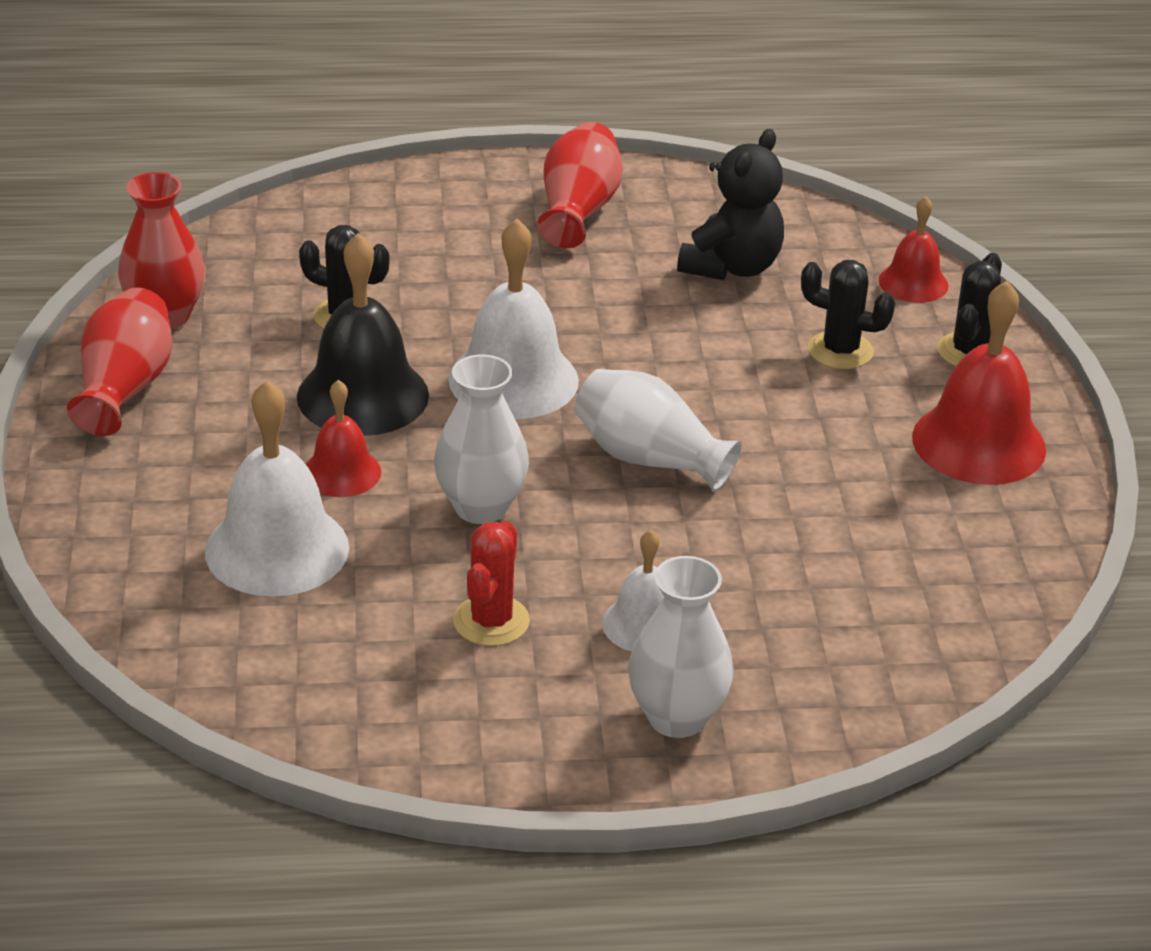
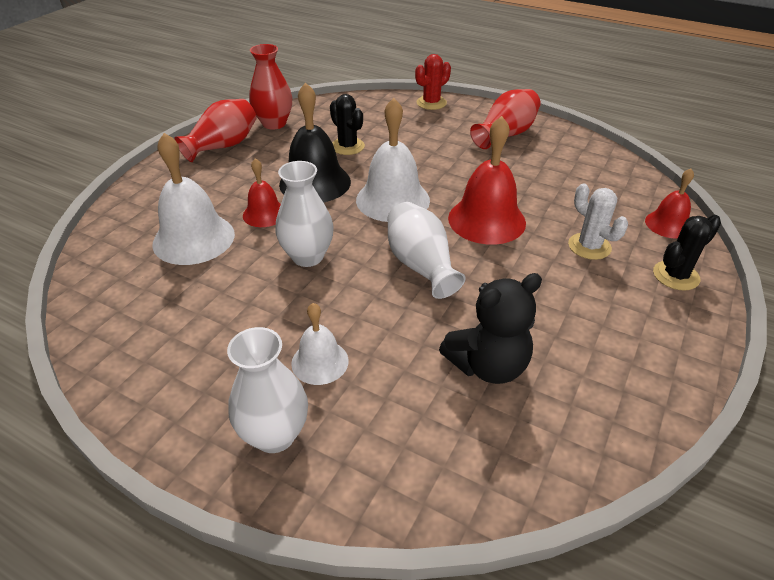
camera: 35 degrees right, 5 degrees up
red cactus [453,521,530,646] -> red cactus moved to [415,54,451,110]
black teddy bear [677,129,784,280] -> black teddy bear moved to [439,273,542,384]
black cactus [801,260,895,369] -> white cactus [568,183,628,260]
red bell [912,281,1046,485] -> red bell moved to [448,116,526,245]

